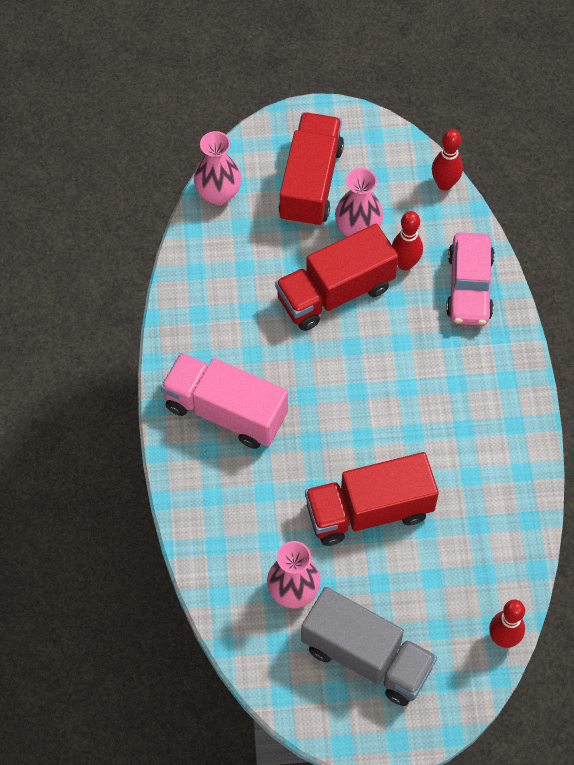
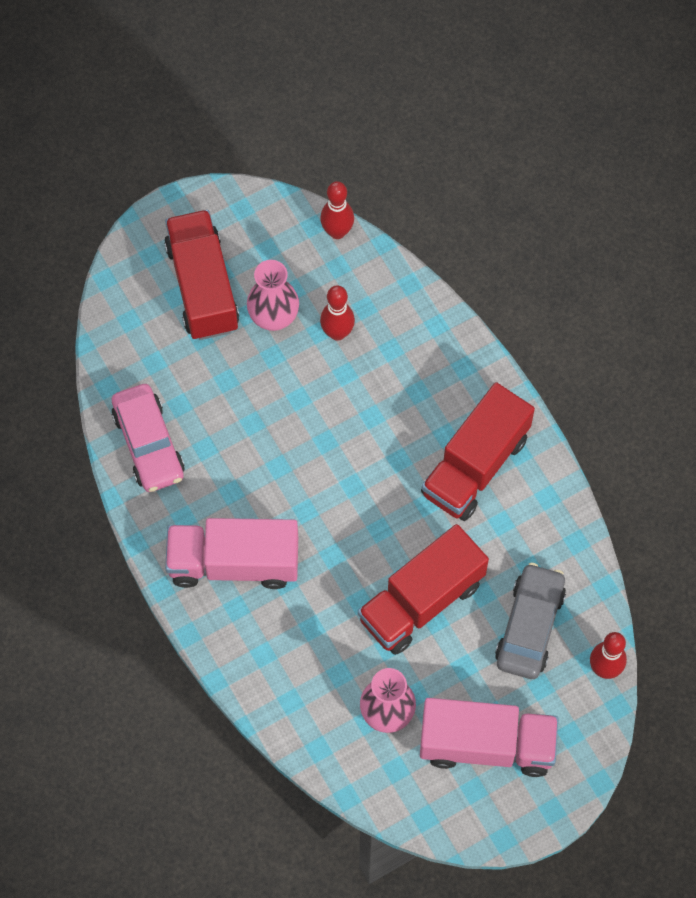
camera: 25 degrees left, 5 degrees up
pink vase [194,131,241,205] -> none
red truck [275,224,398,331] -> red truck moved to [421,382,535,521]
grey truck [301,587,437,706] -> pink truck [420,698,558,777]
pink car [446,232,495,325] -> pink car moved to [111,384,185,492]
none -> grey car [495,563,566,679]

